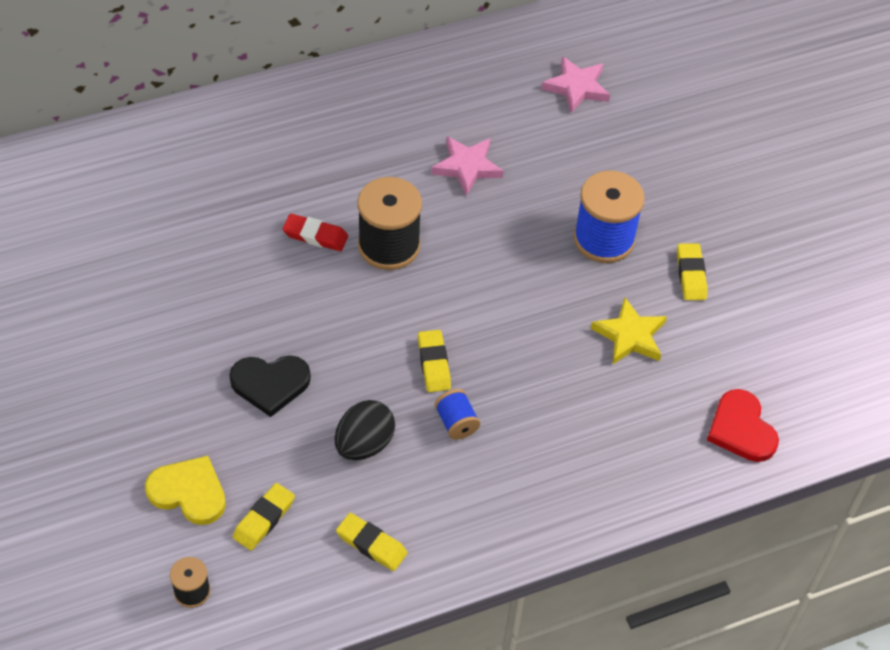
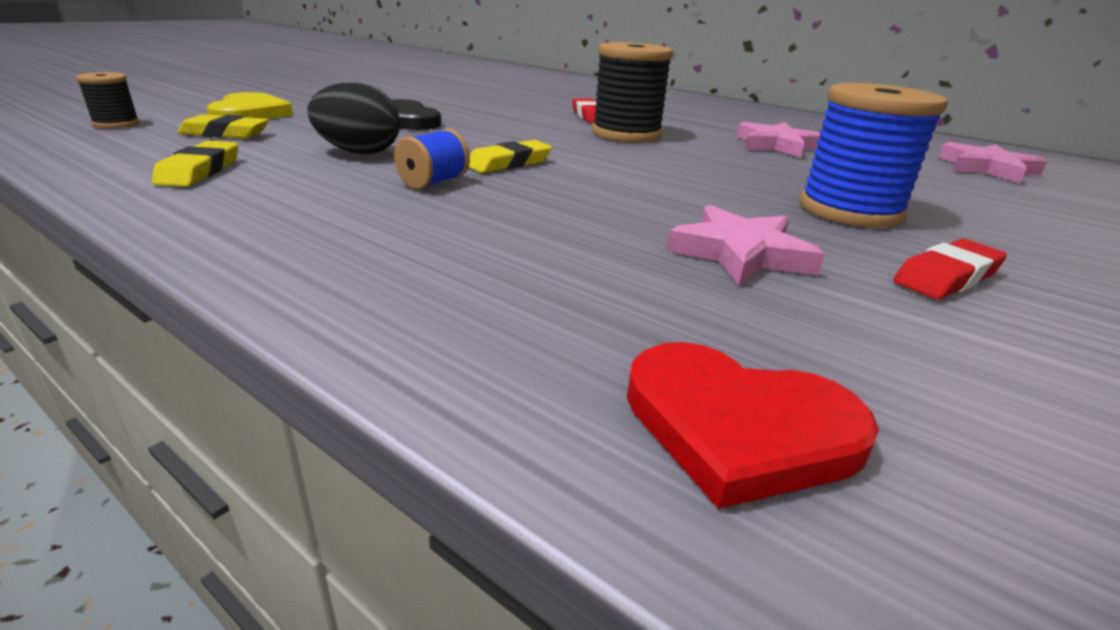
camera: 60 degrees right, 25 degrees down
yellow star [591,297,667,364] -> pink star [666,205,825,285]
yellow eraser [677,243,708,300] -> red eraser [893,239,1007,300]
red heart [707,389,779,462] -> red heart turned 105 degrees counterclockwise [627,342,879,509]

